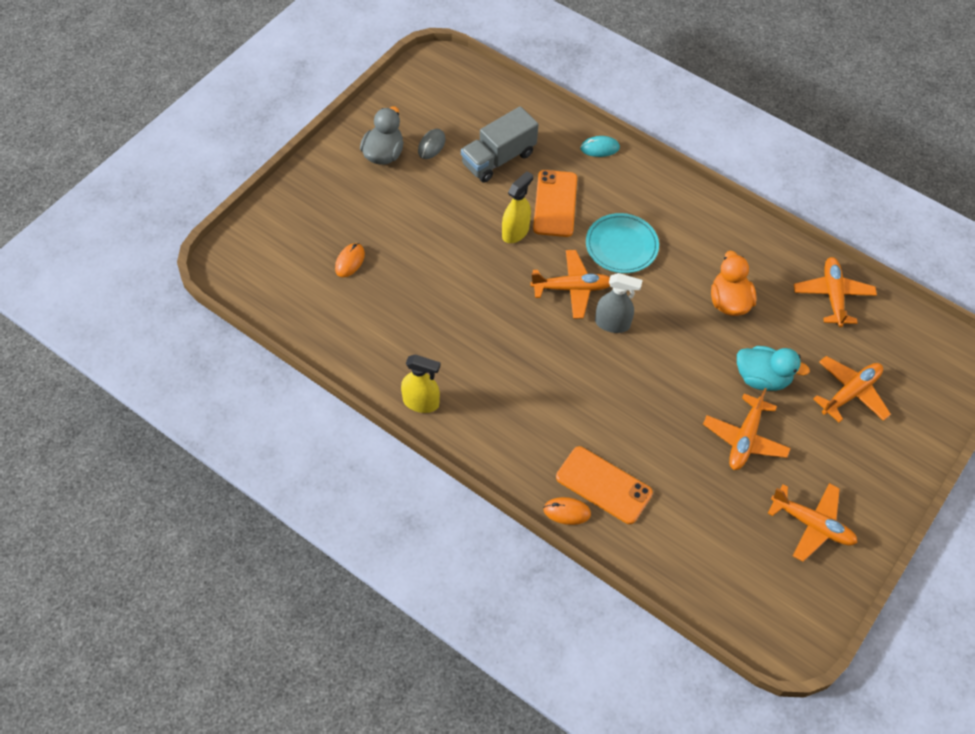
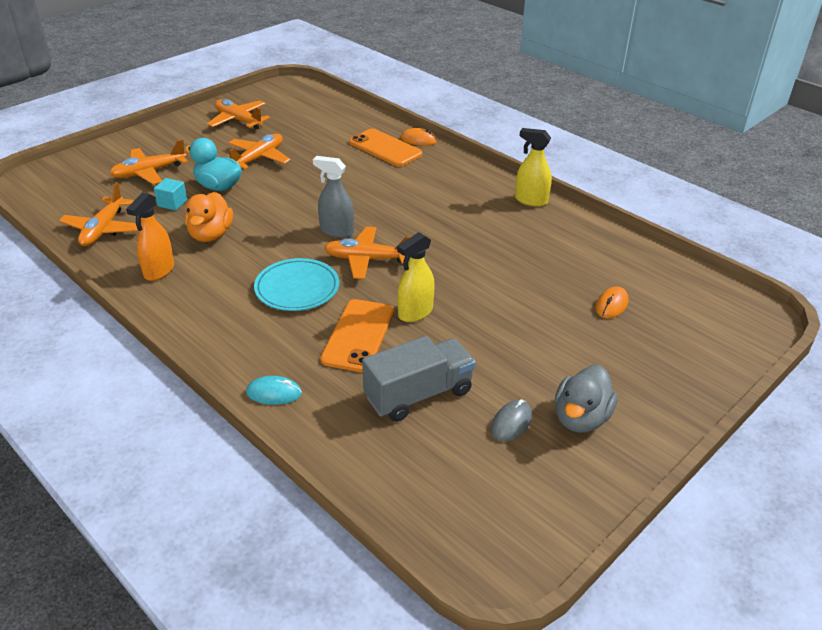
camera: 170 degrees left, 20 degrees down
none -> orange spray bottle [126,193,174,281]
none -> turquoise cube [154,178,187,210]

